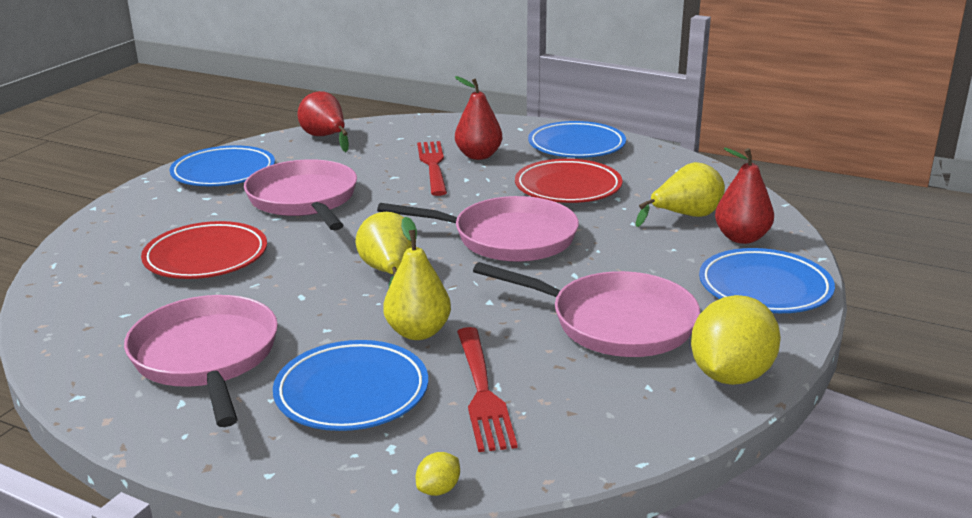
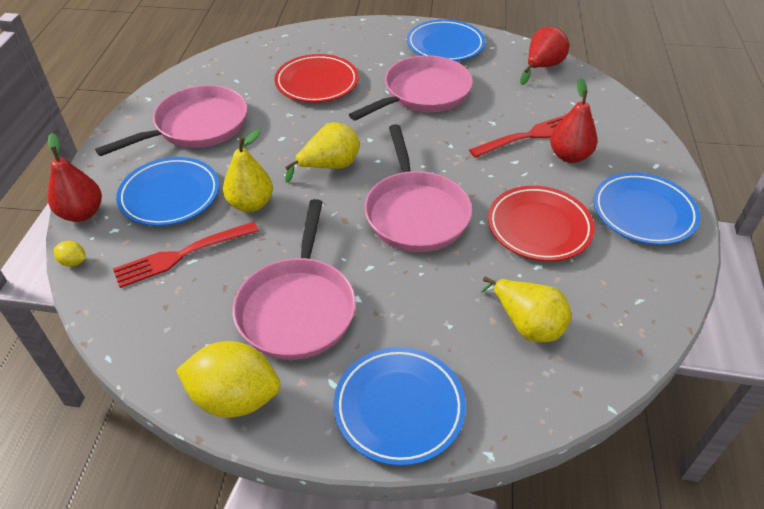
camera: 70 degrees right, 20 degrees up
red pear [715,147,774,244] -> red pear moved to [48,133,102,222]

